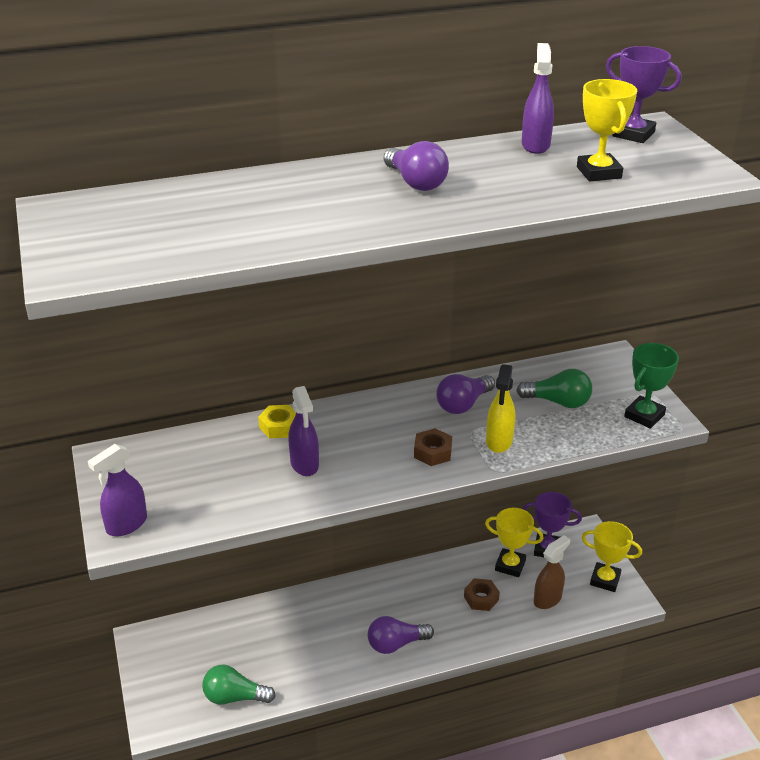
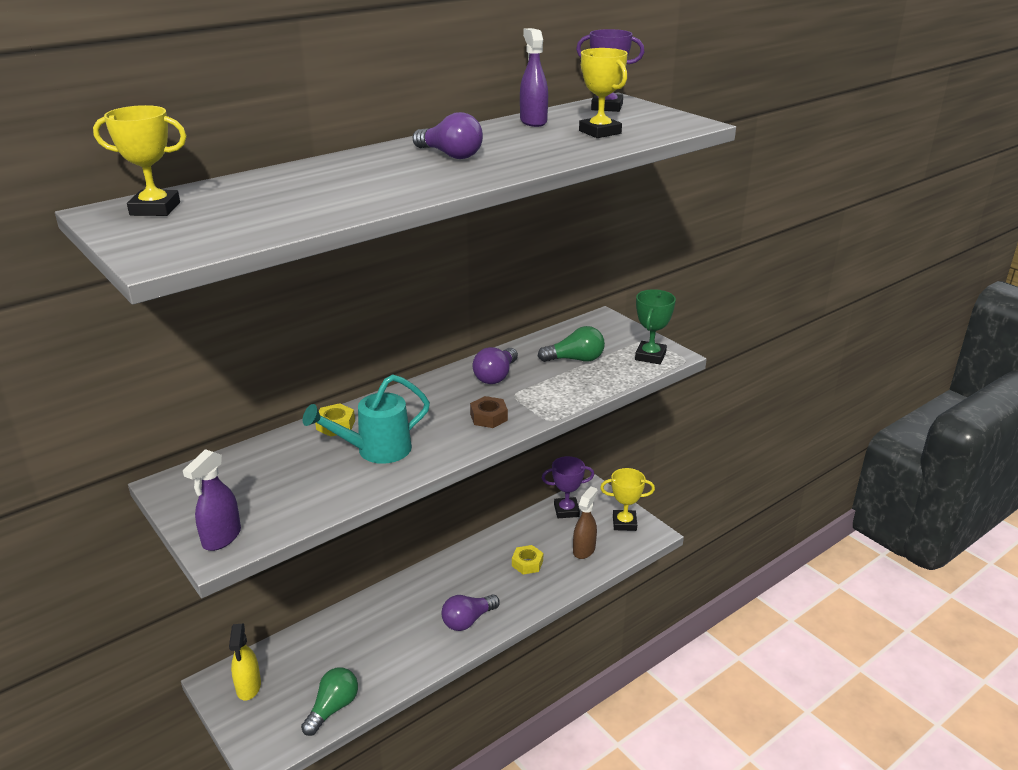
camera: 20 degrees left, 5 degrees down
green light bulb [202,664,276,705] -> green light bulb turned 135 degrees clockwise [301,667,358,736]
purple spray bottle [288,386,319,476] -> turquoise watering can [303,374,430,464]
brown nut [464,578,500,611] -> yellow nut [512,545,543,574]
yellow trophy [485,508,544,577] -> yellow trophy moved to [93,105,187,216]
yellow spray bottle [486,364,515,453] -> yellow spray bottle moved to [229,623,261,701]

